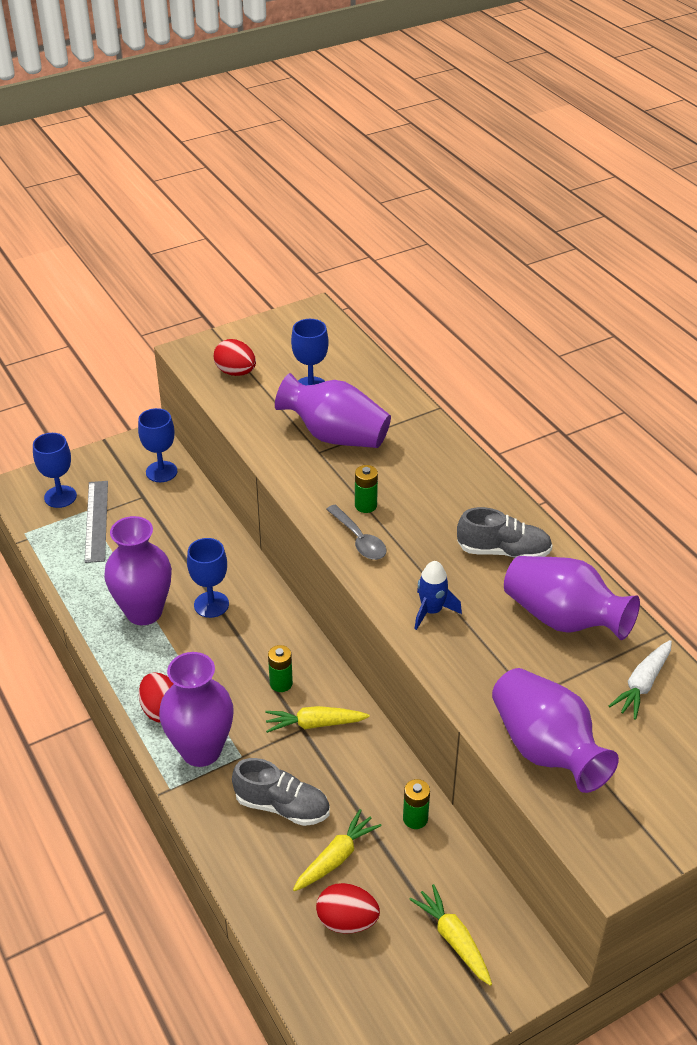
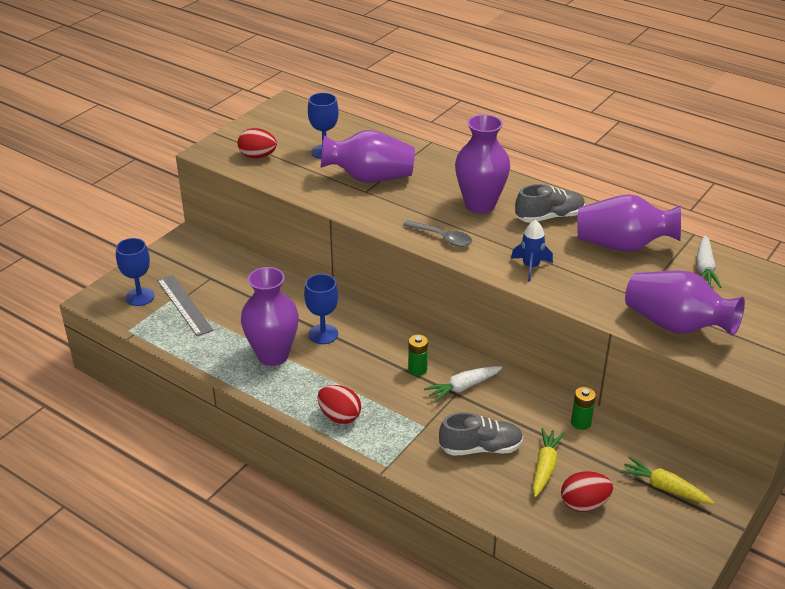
camera: 25 degrees left, 5 degrees down
blue goblet [138,408,177,482] -> none
purple vase [159,652,234,767] -> purple vase moved to [455,114,510,213]
yellow carrot [265,706,370,733] -> white carrot [424,366,502,403]
green battery [355,465,378,513] -> none

